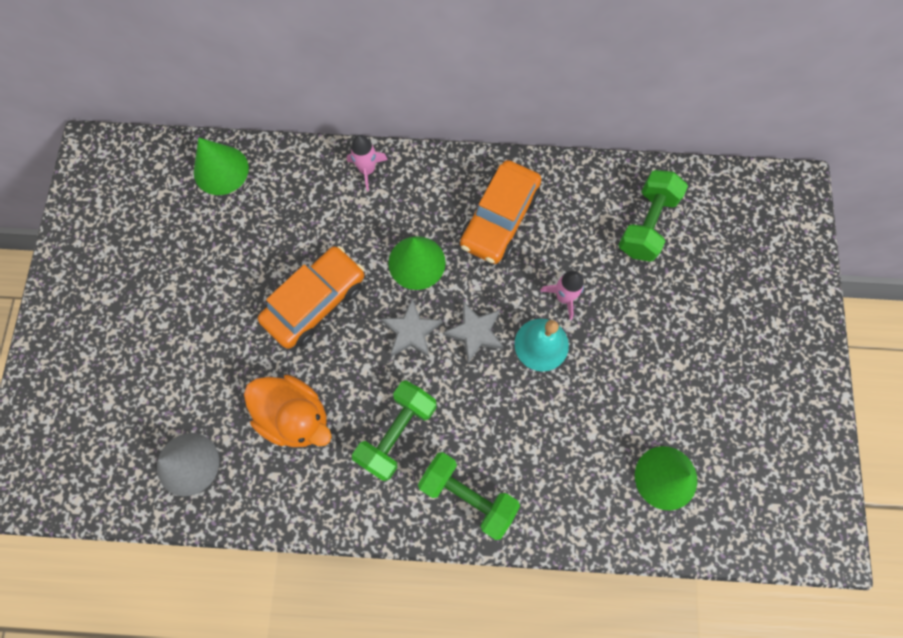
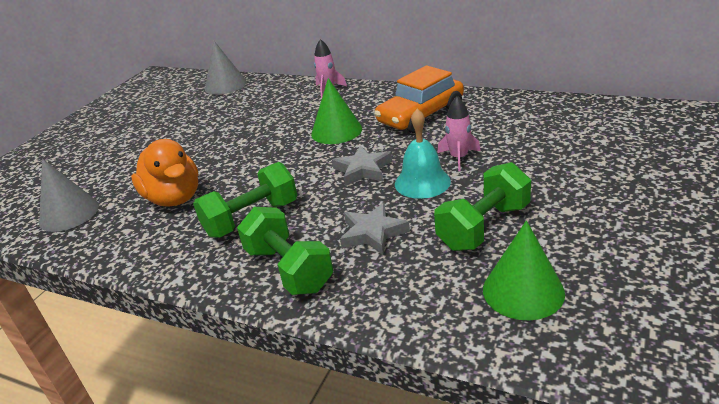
camera: 25 degrees right, 40 degrees down
green cone [194,138,249,195] -> grey cone [205,41,247,95]
orange car [258,246,364,349] -> none
grey star [381,298,442,357] -> grey star moved to [340,203,410,255]
green dumbbell [618,170,688,262] -> green dumbbell moved to [434,162,531,251]

